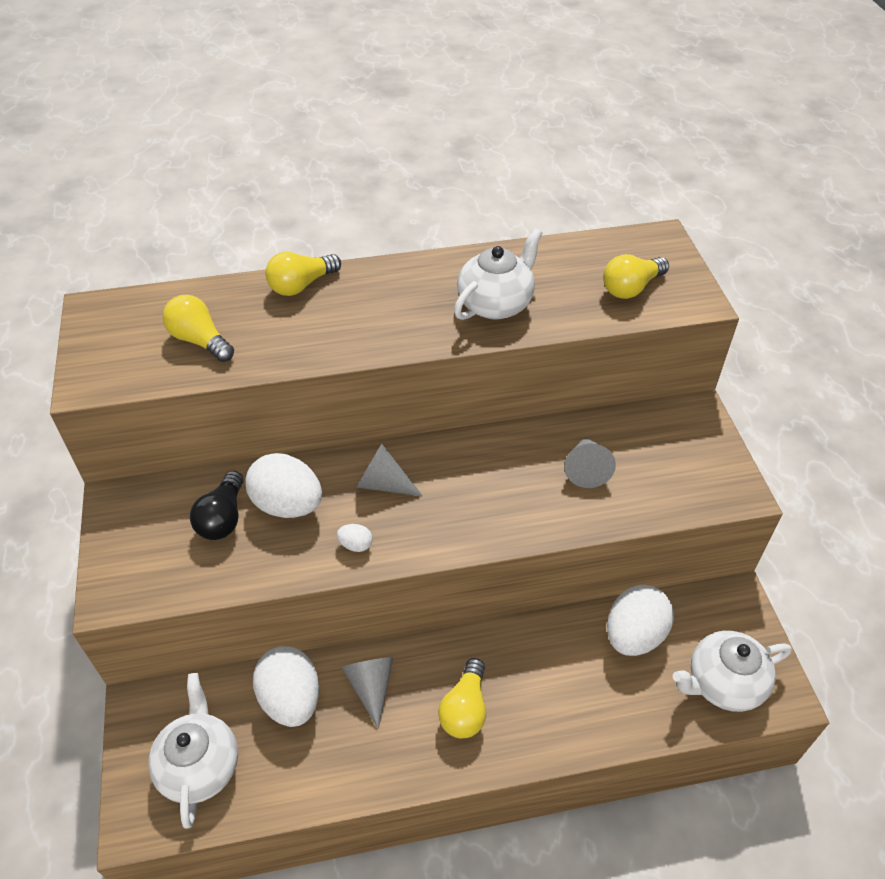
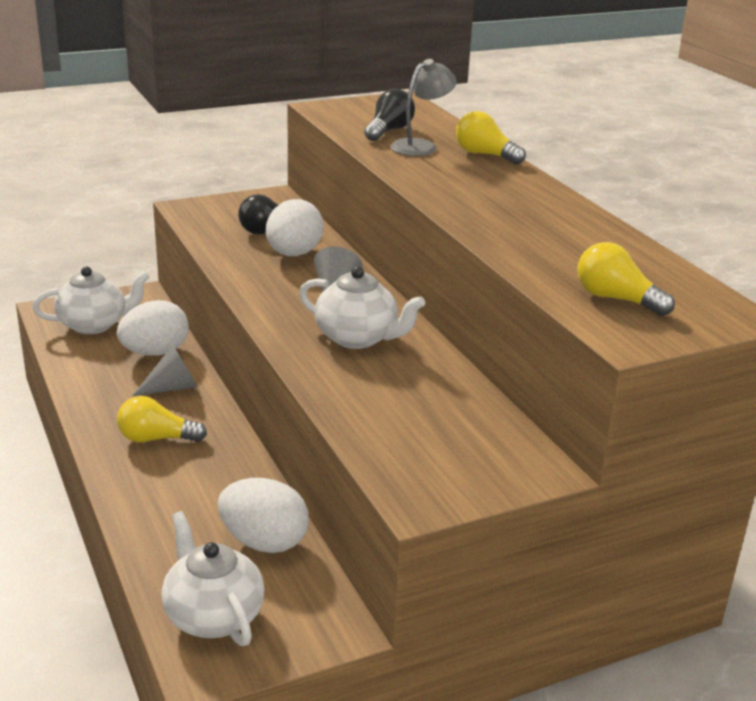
camera: 75 degrees right, 20 degrees down
yellow light bulb [163,295,234,362] -> black light bulb [364,89,415,141]
white egg [337,524,373,552] -> none
white teapot [454,228,542,320] -> white teapot moved to [299,266,425,349]
grey cone [564,437,616,488] -> none
none -> grey lamp [391,59,457,156]

